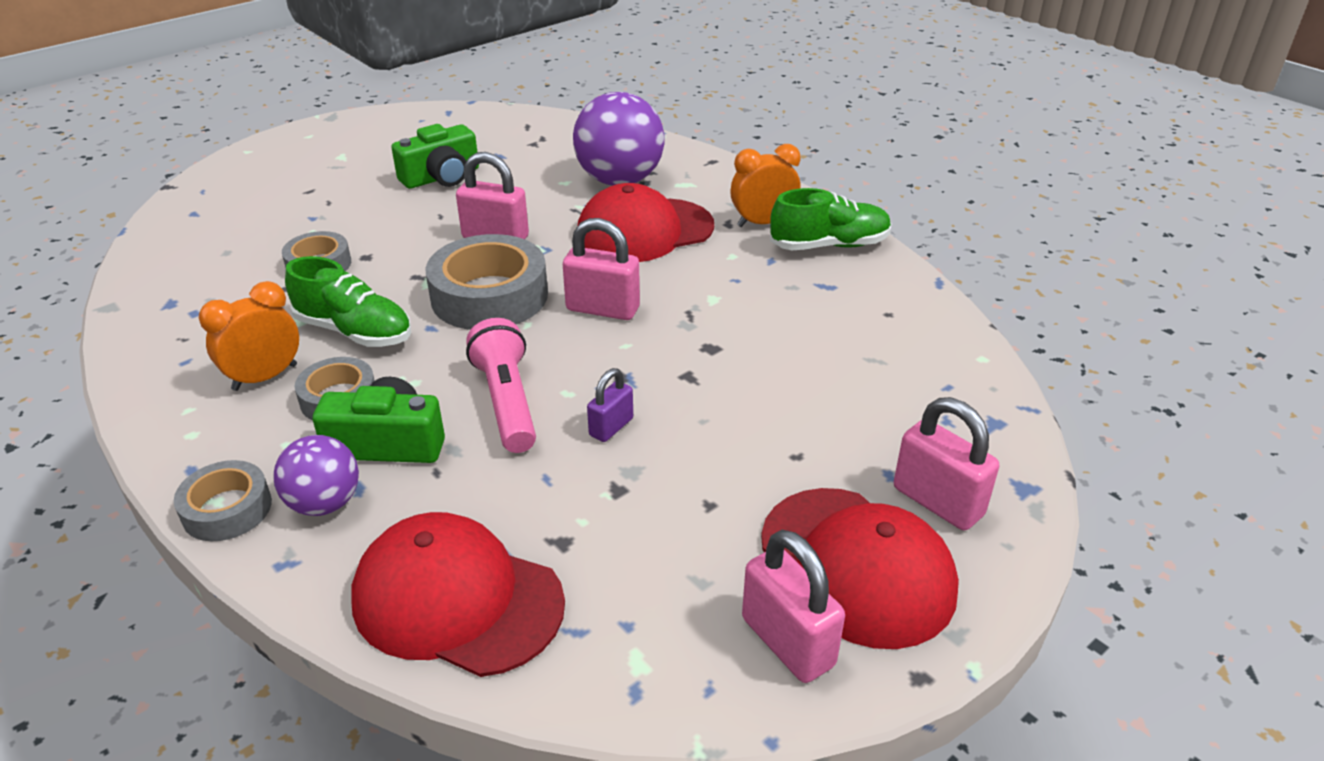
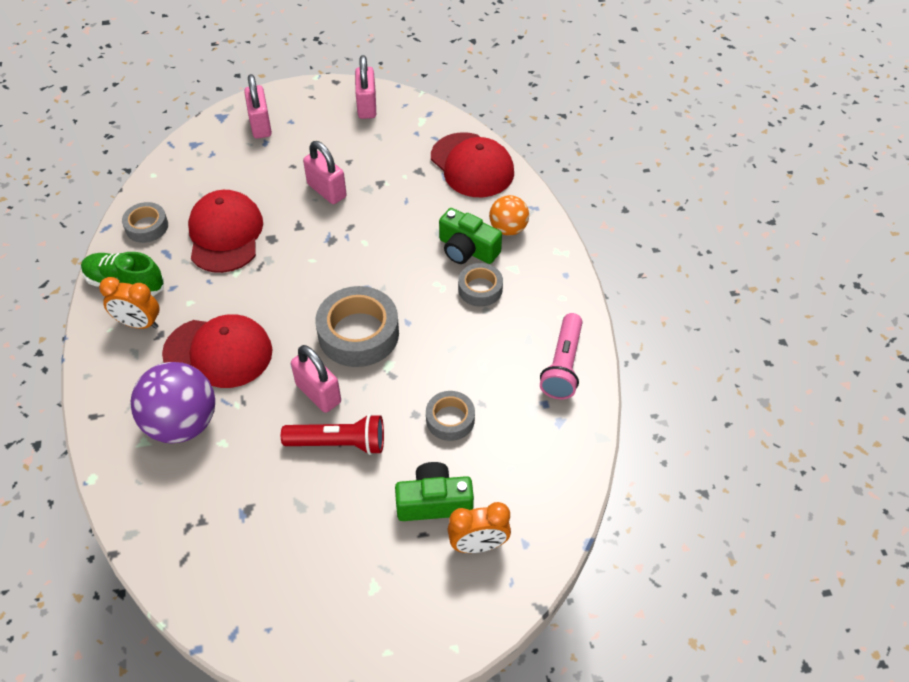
camera: 150 degrees left, 15 degrees up
grey tape [174,460,272,541] -> grey tape moved to [122,202,168,243]
orange clock [199,281,299,391] -> orange clock moved to [447,502,511,553]
purple ball [274,435,359,516] -> orange ball [489,195,529,236]
green shoe [285,256,411,347] -> none
green camera [391,124,479,189] -> green camera moved to [395,462,474,521]
pink flashlight [466,318,536,453] -> pink flashlight moved to [540,313,582,399]
pink padlock [563,218,640,320] -> pink padlock moved to [303,141,347,204]
purple padlock [587,368,633,442] -> none
red cap [761,488,959,649] -> red cap moved to [188,190,263,273]
none -> red flashlight [281,414,384,455]

